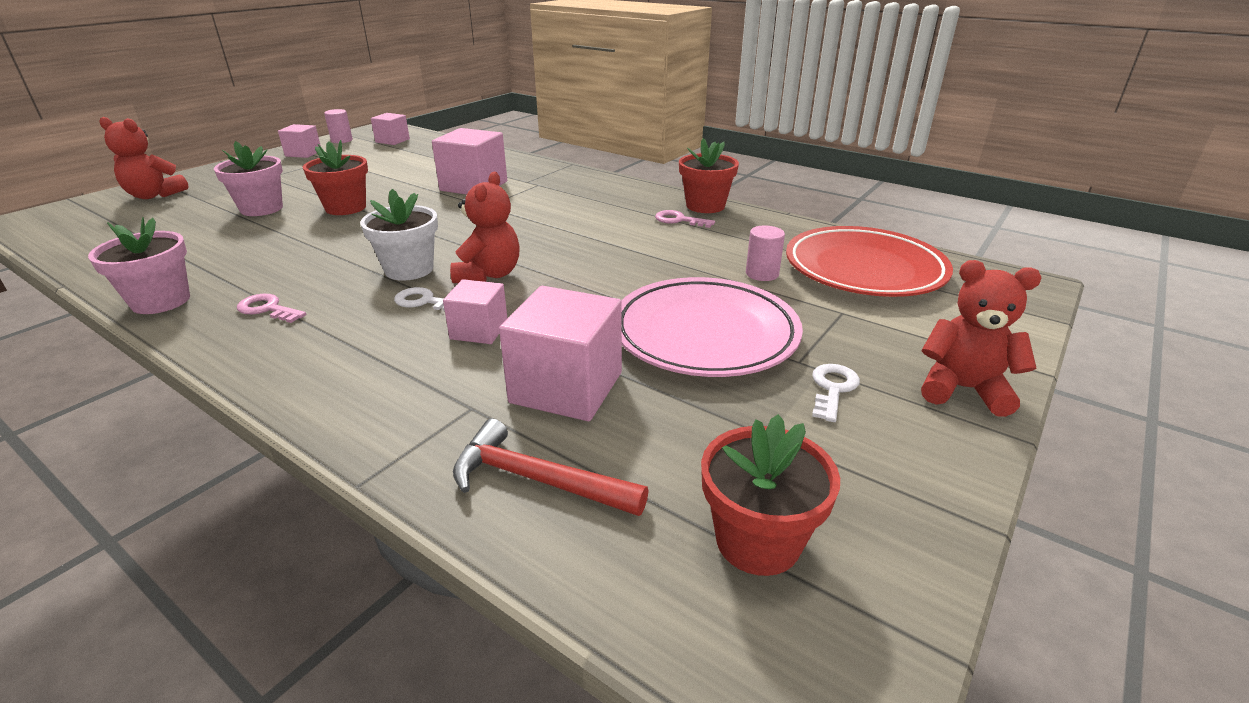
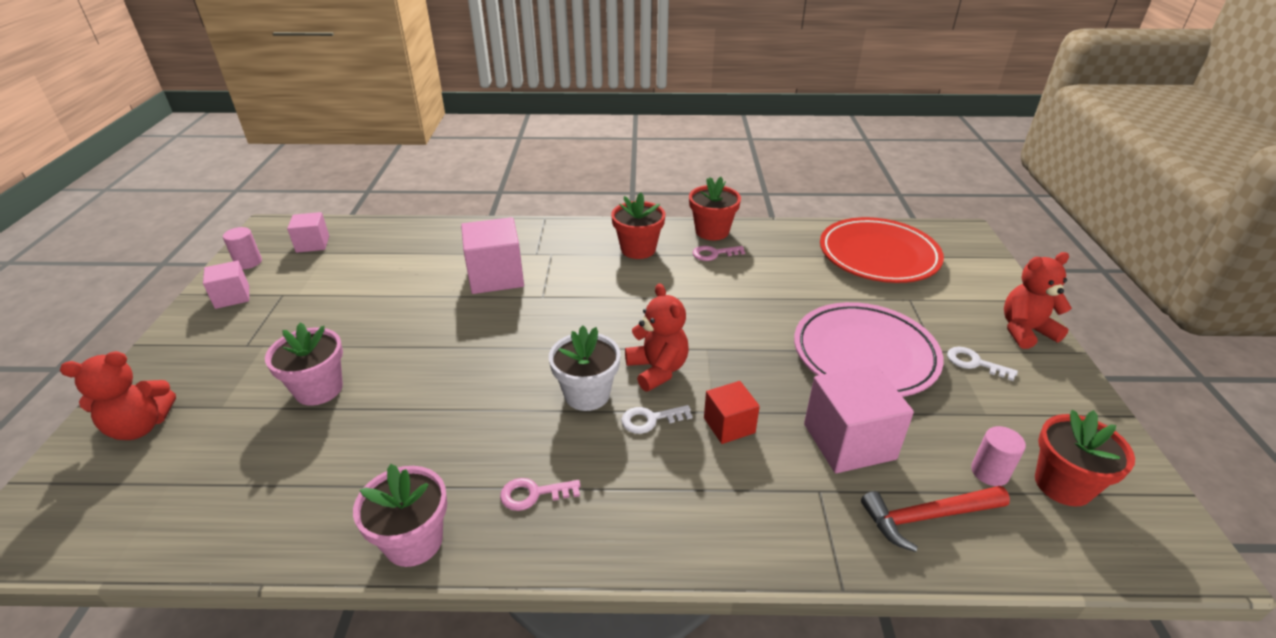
camera: 35 degrees left, 5 degrees up
red flower pot [303,140,368,215] -> red flower pot moved to [611,193,665,259]
pink cube [443,279,507,344] -> red cube [704,381,760,444]
pink cylinder [746,226,785,281] -> pink cylinder moved to [971,426,1026,486]
white key [812,364,860,422] -> white key turned 45 degrees counterclockwise [947,347,1018,381]

